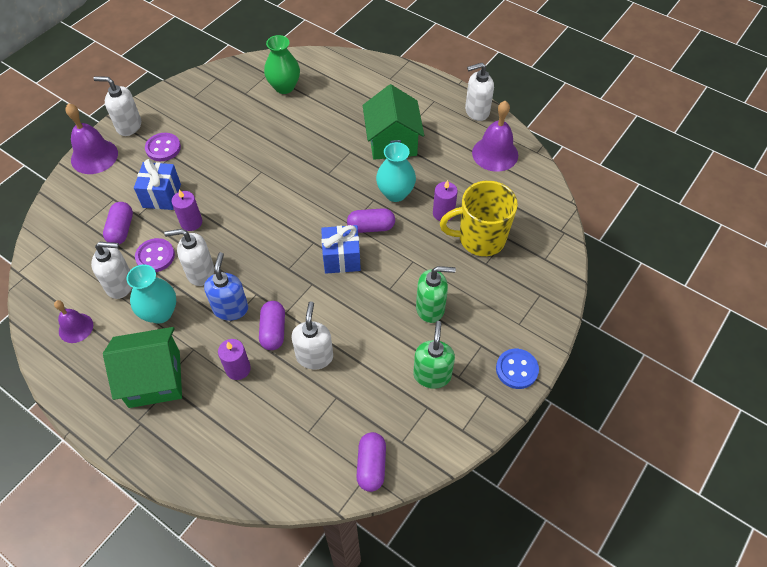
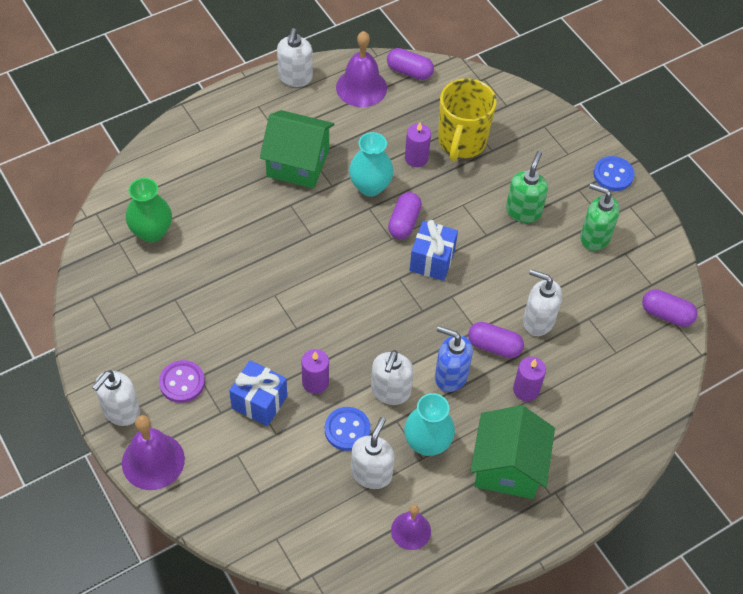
camera: 70 degrees left, 0 degrees up
purple capsule [103,202,133,244] -> purple capsule moved to [387,48,434,80]
purple button [135,238,175,272] -> blue button [325,407,371,451]

